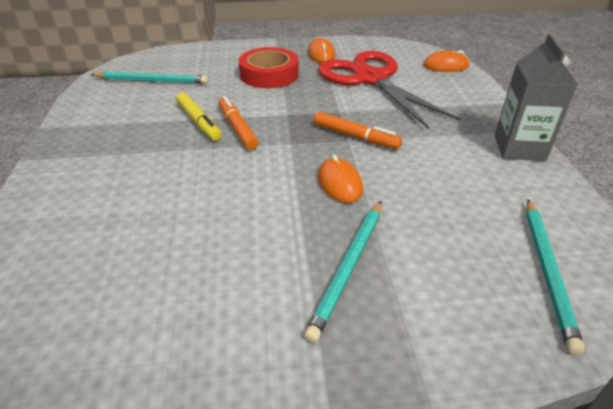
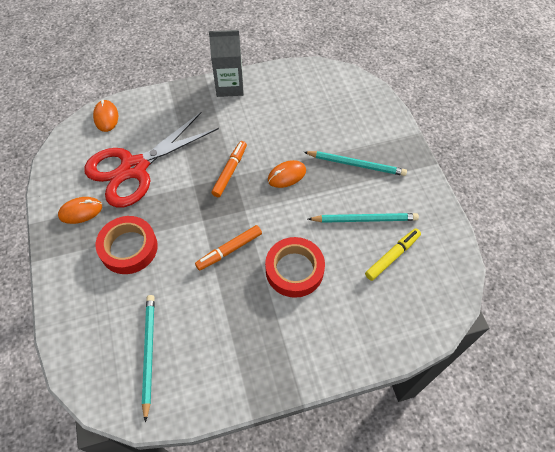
camera: 100 degrees left, 20 degrees up
yellow marker [176,93,221,141] -> yellow marker moved to [365,229,421,281]
turquoise pencil [526,199,585,355] -> turquoise pencil moved to [308,213,419,223]
none -> red tape [265,237,325,298]

